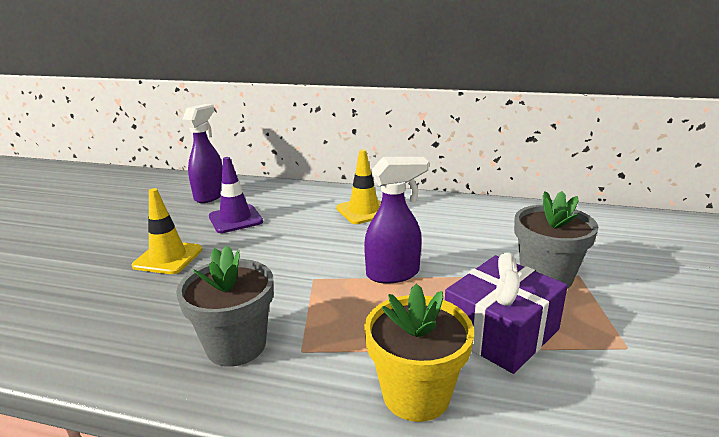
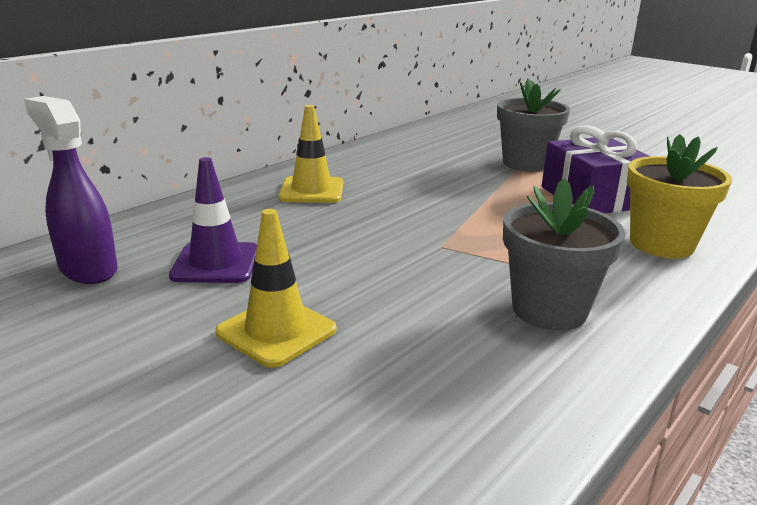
camera: 65 degrees left, 0 degrees up
purple spray bottle [364,157,429,284] -> none

